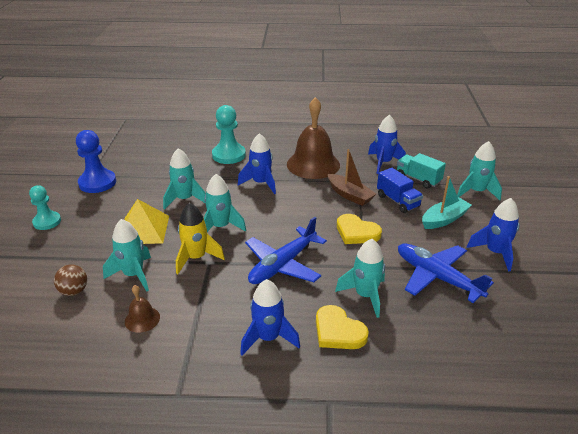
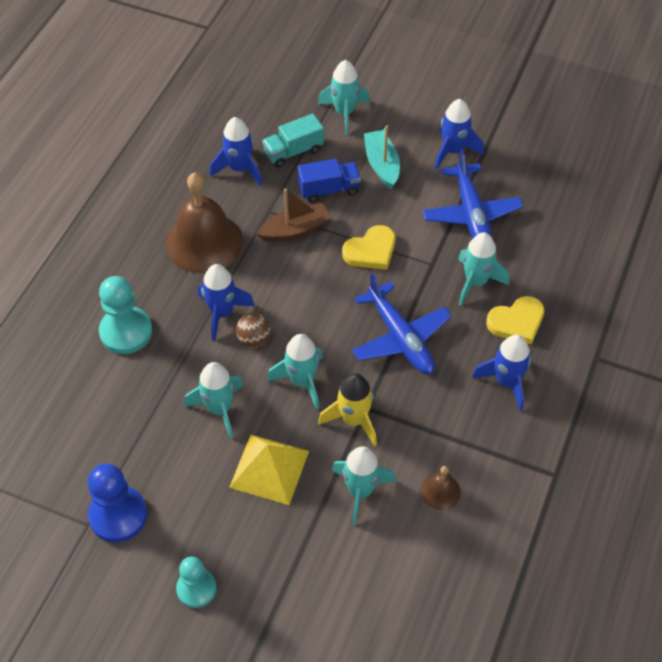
camera: 70 degrees left, 20 degrees up
brown ball [54,264,87,296] -> brown ball moved to [236,313,271,348]
blue plane [398,244,494,303] -> blue plane turned 75 degrees counterclockwise [422,149,523,238]

